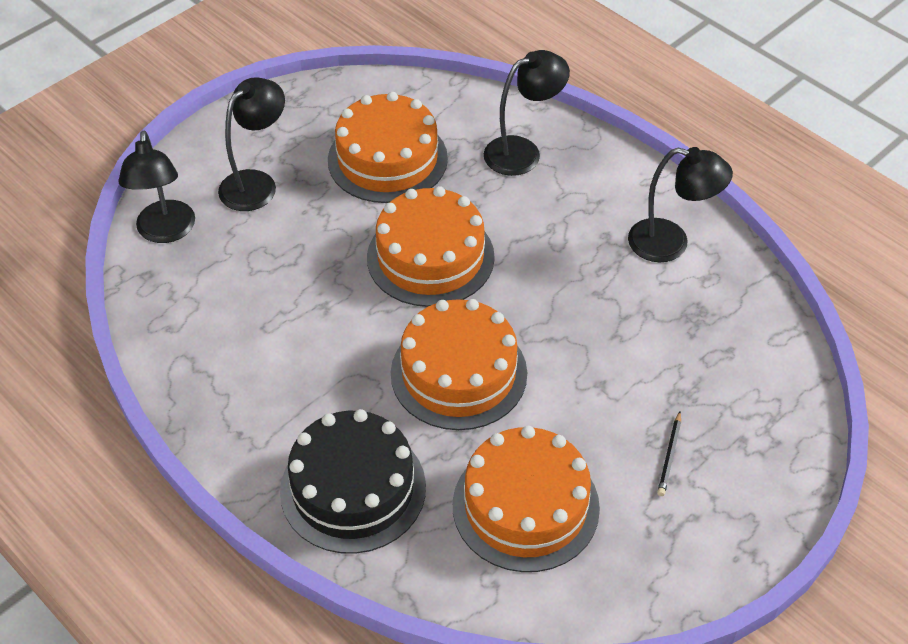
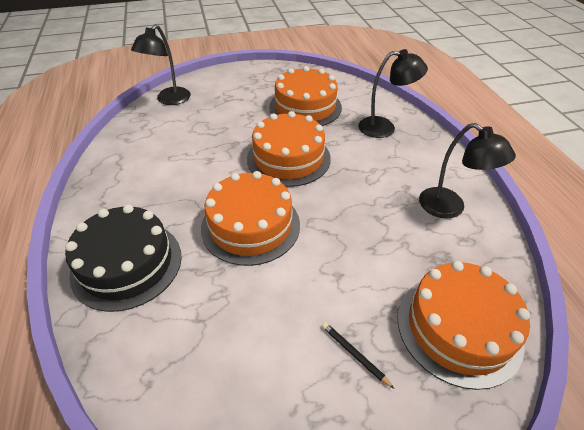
camera: 30 degrees right, 5 degrees down
black lamp [218,77,285,211] -> none
orange cake [453,426,600,572] -> orange cake moved to [398,261,530,390]
black pencil [657,411,681,496] -> black pencil turned 90 degrees clockwise [322,322,394,389]

